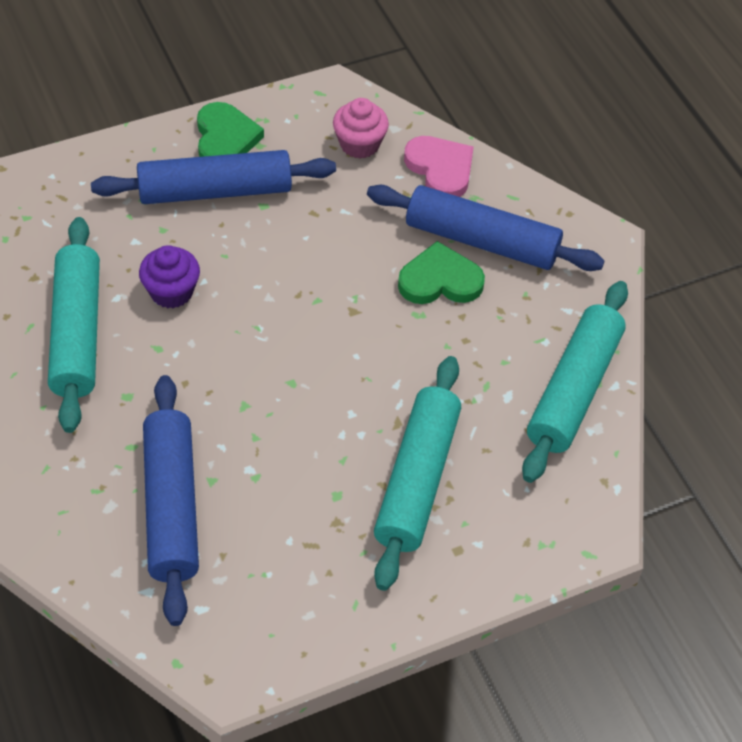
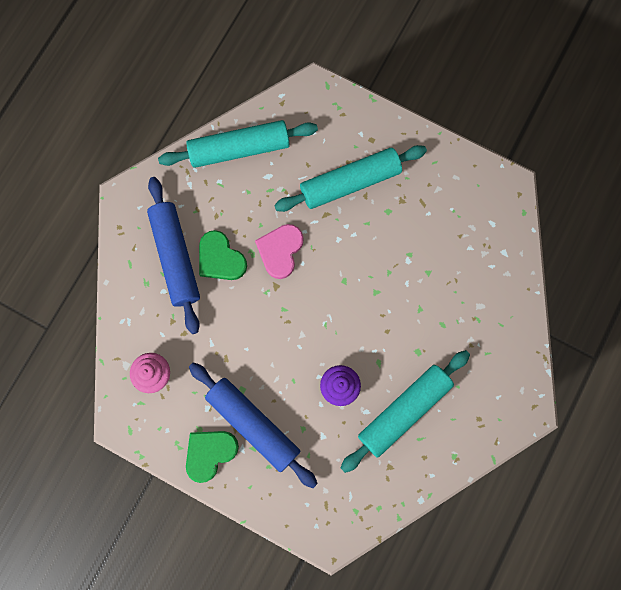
camera: 125 degrees left, 25 degrees up
blue rolling pin [143,375,199,626] -> none
pink heart [404,136,474,197] -> pink heart moved to [255,224,304,279]

